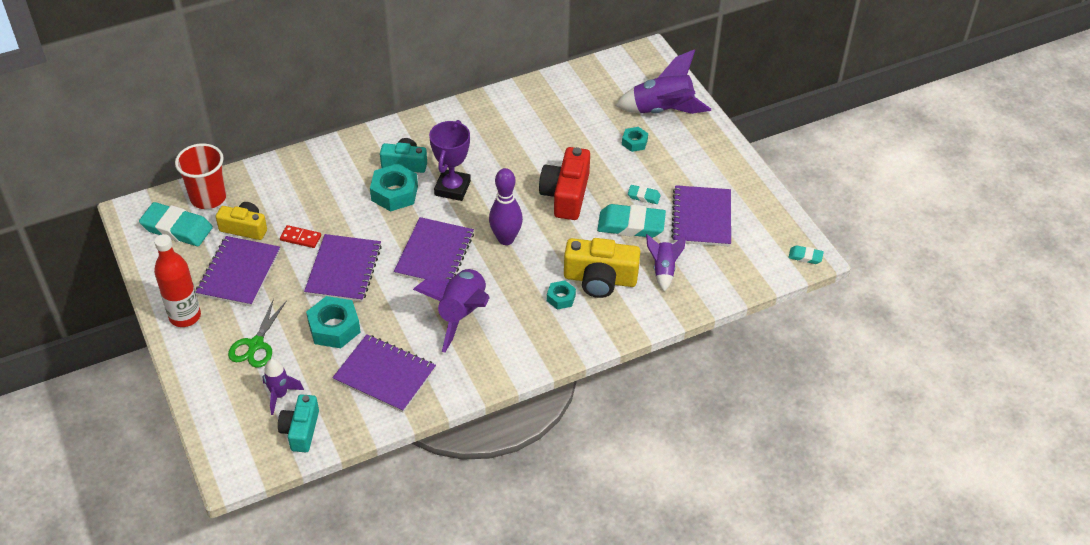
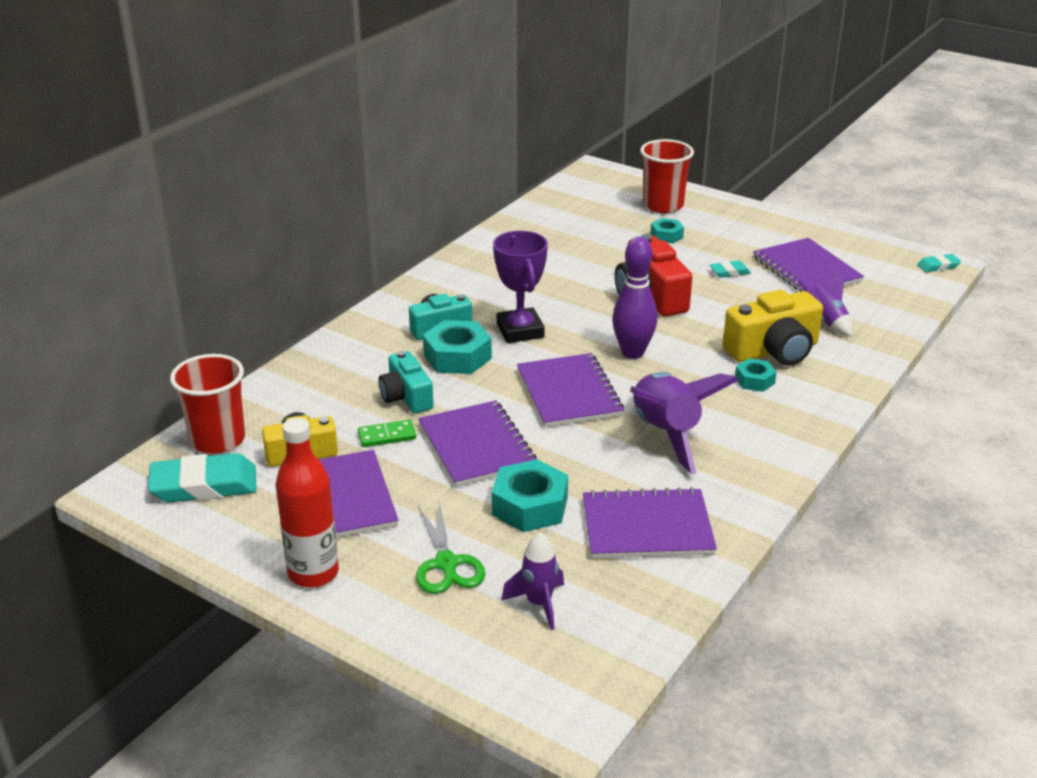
camera: 30 degrees left, 15 degrees down
turquoise camera [278,394,319,452] -> turquoise camera moved to [379,351,434,413]
red domino [280,225,321,248] -> green domino [358,420,416,447]
turquoise eraser [597,204,666,238] -> none
purple rocket [615,49,711,114] -> red cup [640,139,694,213]

